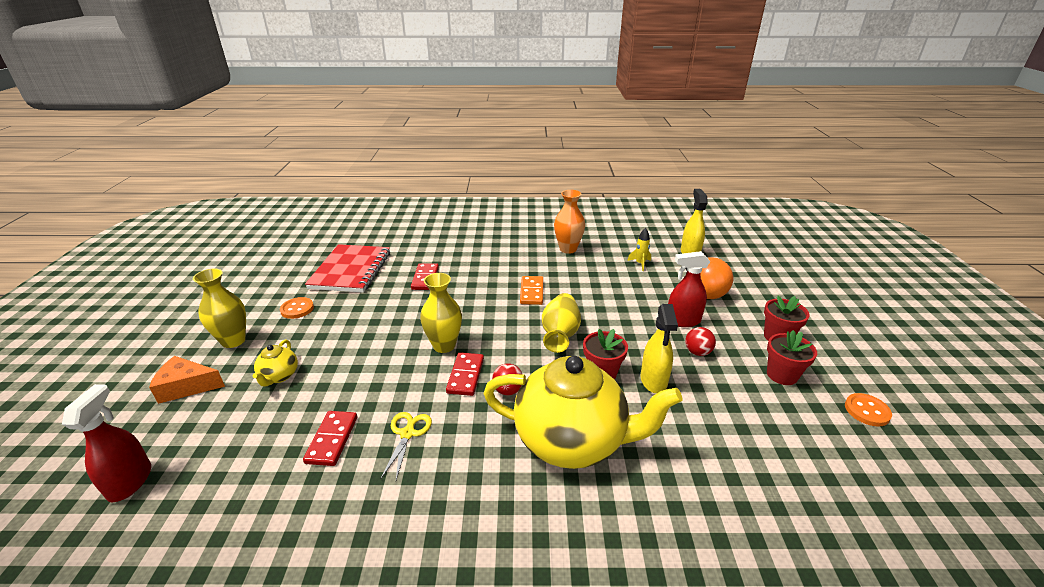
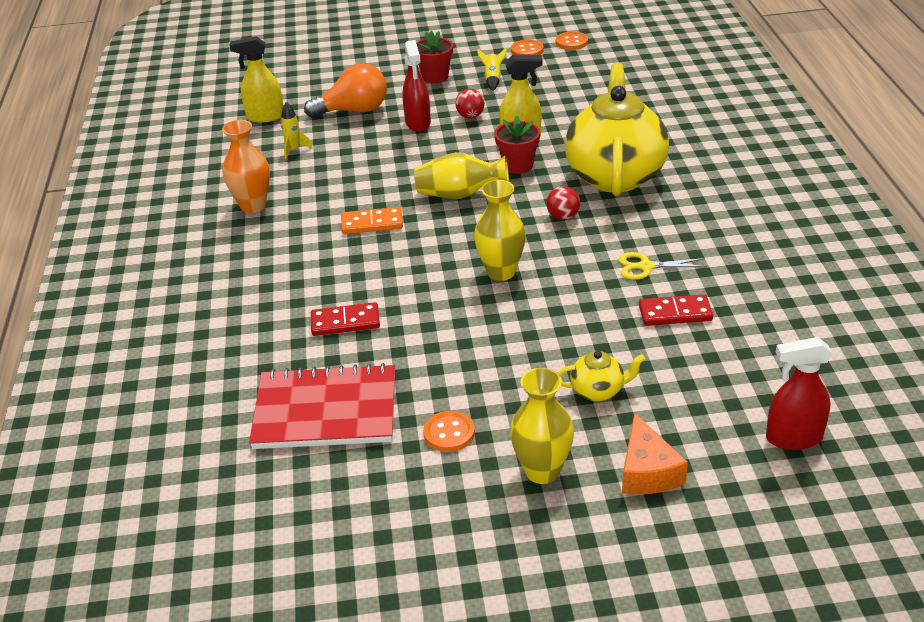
camera: 95 degrees left, 5 degrees up
red domino [446,352,484,396] -> none
red flower pot [767,330,817,385] -> yellow rocket [477,48,507,91]
none -> orange button [556,31,588,50]

